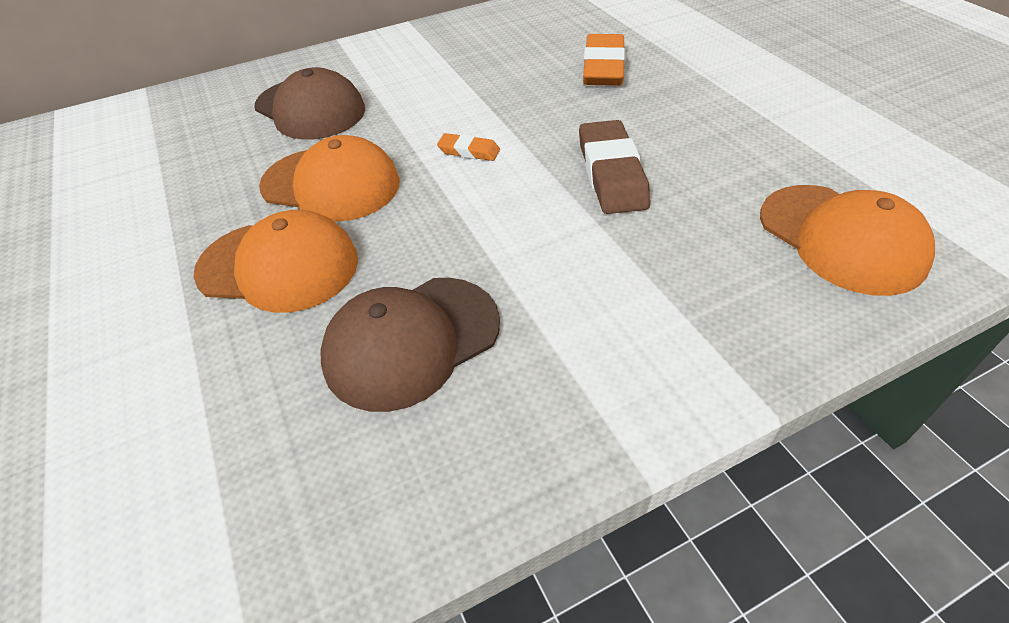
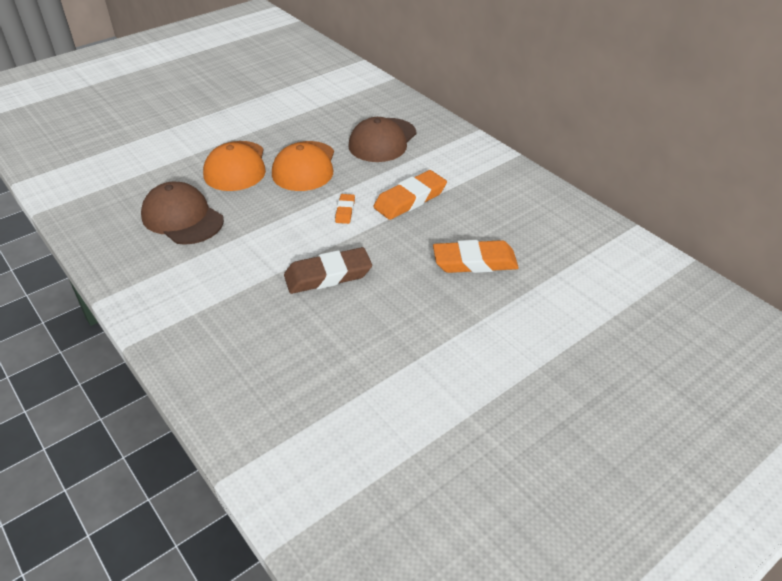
camera: 75 degrees right, 5 degrees down
orange cap [760,185,935,296] -> none
none -> orange eraser [373,170,447,220]

